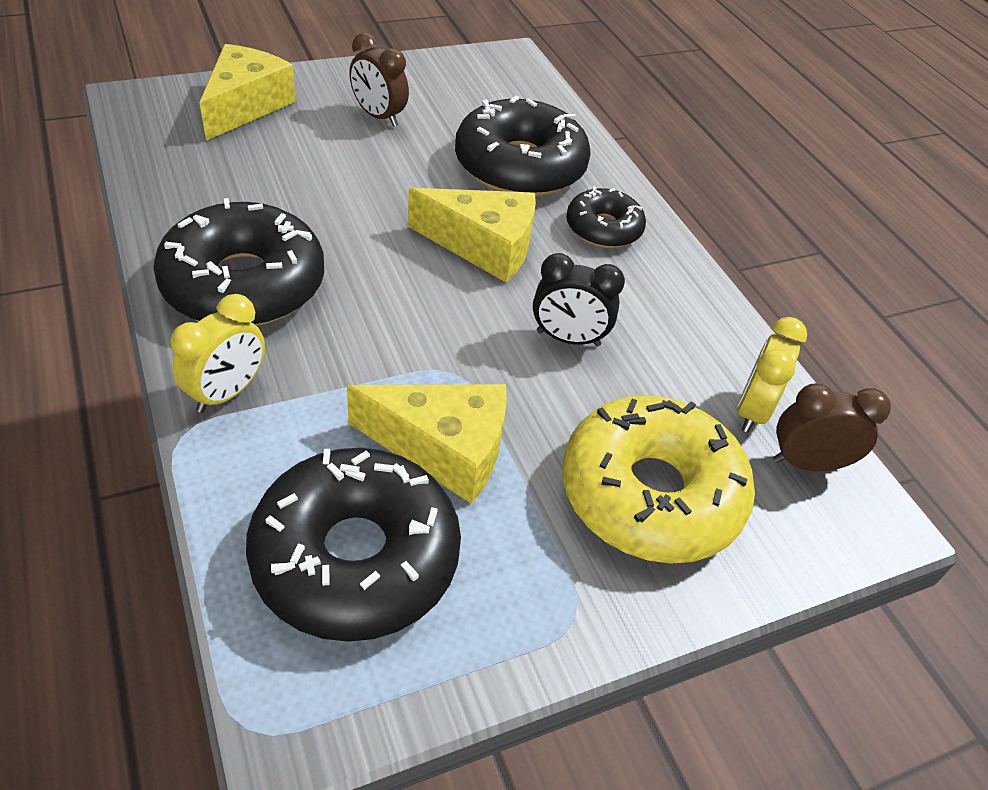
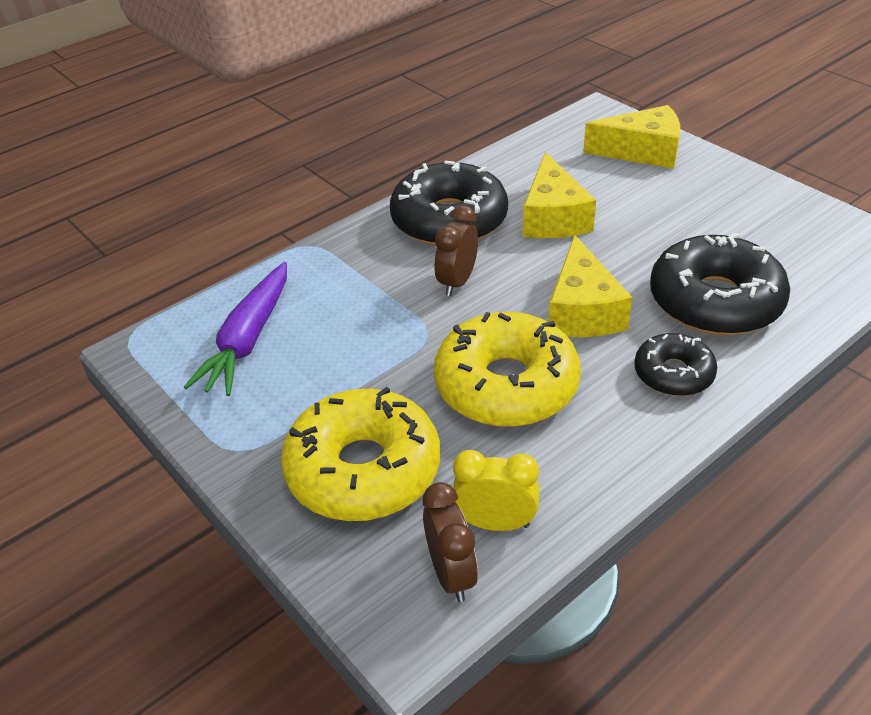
camera: 80 degrees right, 5 degrees down
yellow clock [171,294,265,413] -> none
black donut [246,448,461,642] -> purple carrot [184,262,287,396]
yellow cheese [347,384,507,504] -> yellow cheese moved to [523,152,596,238]
brown clock [349,33,409,127] -> brown clock moved to [434,206,478,296]
black clock [533,253,625,347] -> yellow donut [434,312,581,427]

